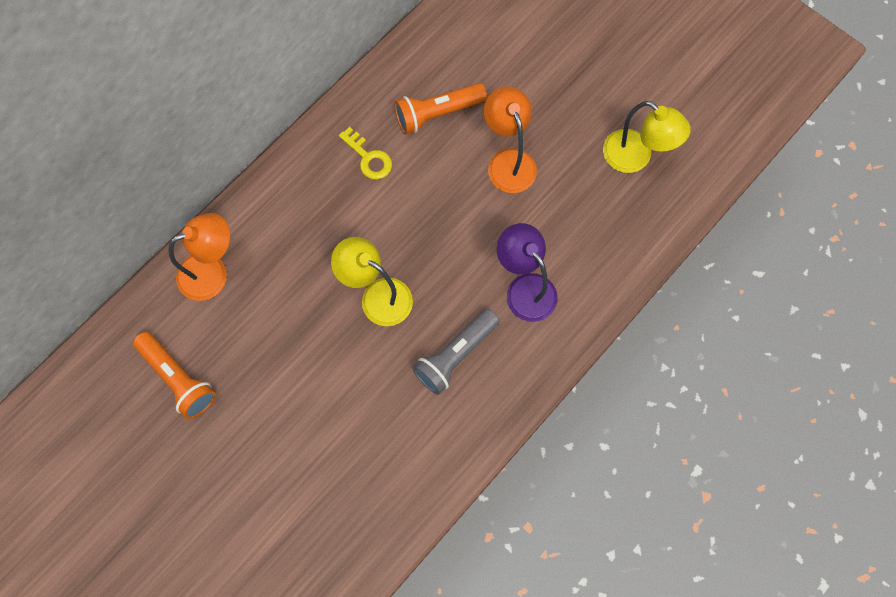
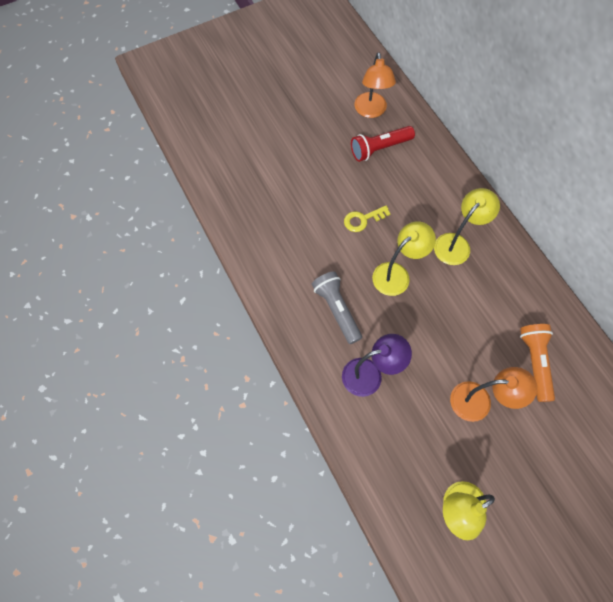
camera: 110 degrees right, 5 degrees down
orange flashlight [133,332,216,419] -> red flashlight [351,126,415,162]
orange lamp [168,213,230,301] -> orange lamp moved to [354,52,396,118]
yellow key [339,127,392,180] -> yellow key moved to [344,206,390,232]
none -> yellow lamp [434,188,500,265]

